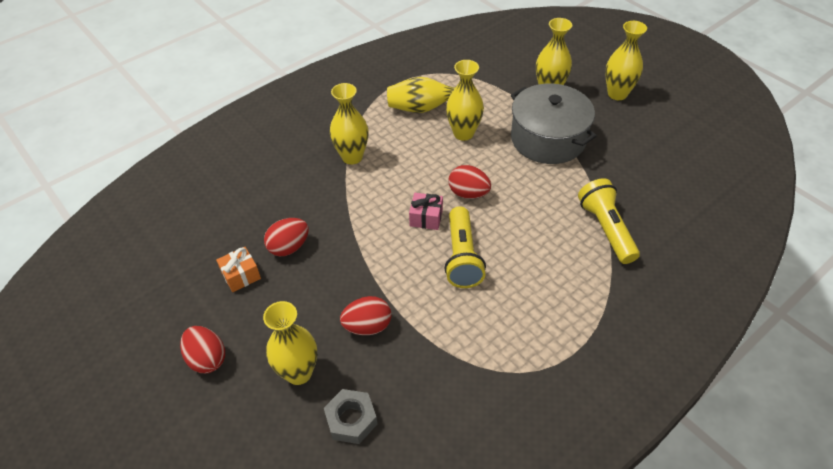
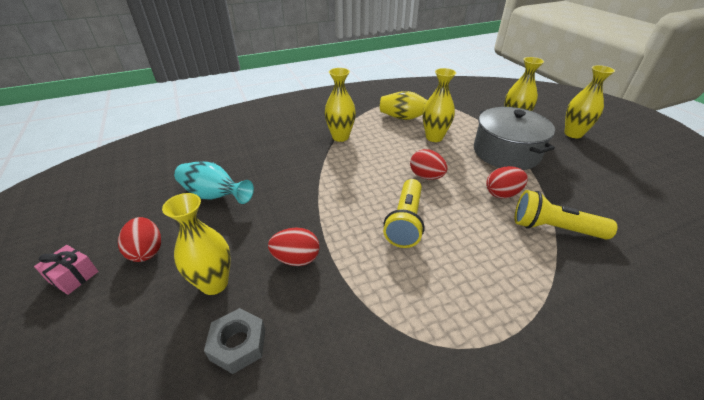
camera: 15 degrees right, 10 degrees down
orange gift [216,246,261,292] -> turquoise vase [174,161,254,204]
red egg [264,218,309,256] -> red egg moved to [486,166,528,198]
pink gift [409,193,443,230] -> pink gift moved to [34,245,98,295]
yellow flashlight [578,178,640,264] -> yellow flashlight turned 75 degrees counterclockwise [515,190,617,239]

